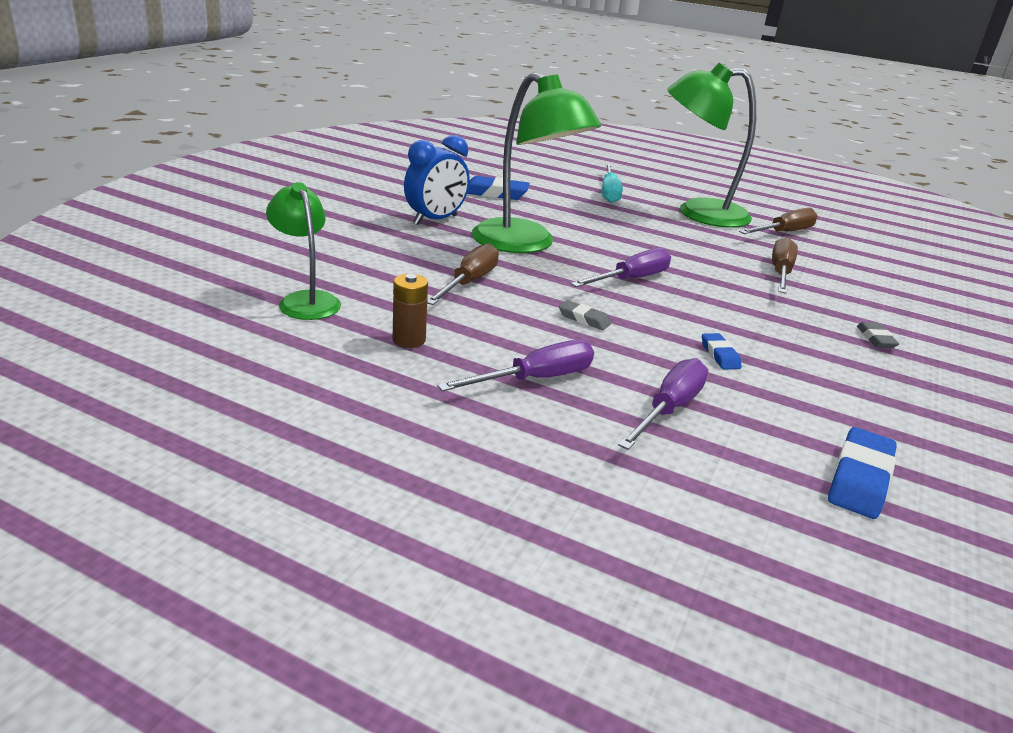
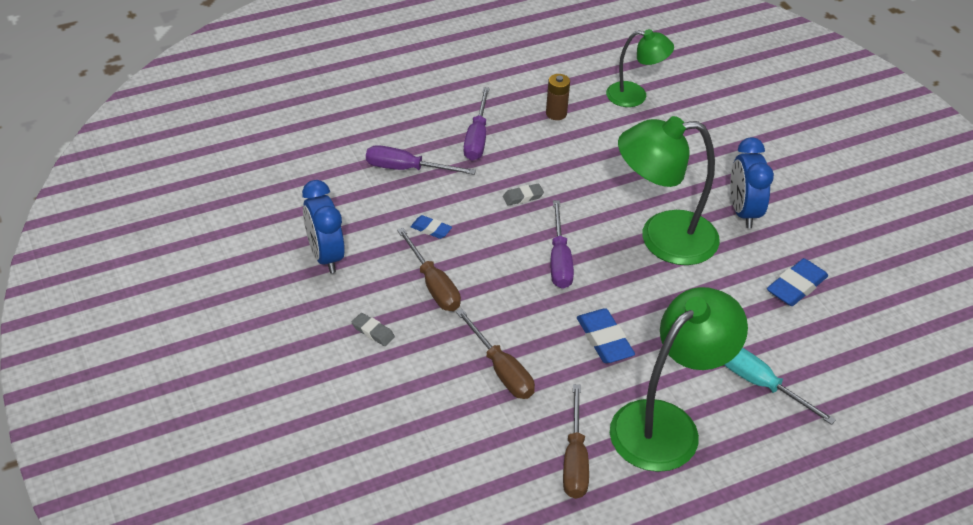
camera: 130 degrees right, 15 degrees up
brown screwdriver [427,243,499,305] -> brown screwdriver moved to [397,228,461,311]
purple screwdriver [618,358,708,450] -> purple screwdriver turned 120 degrees clockwise [366,145,476,175]
blue eraser [828,427,897,519] -> blue eraser moved to [577,308,635,363]
none -> blue clock [302,180,345,273]

